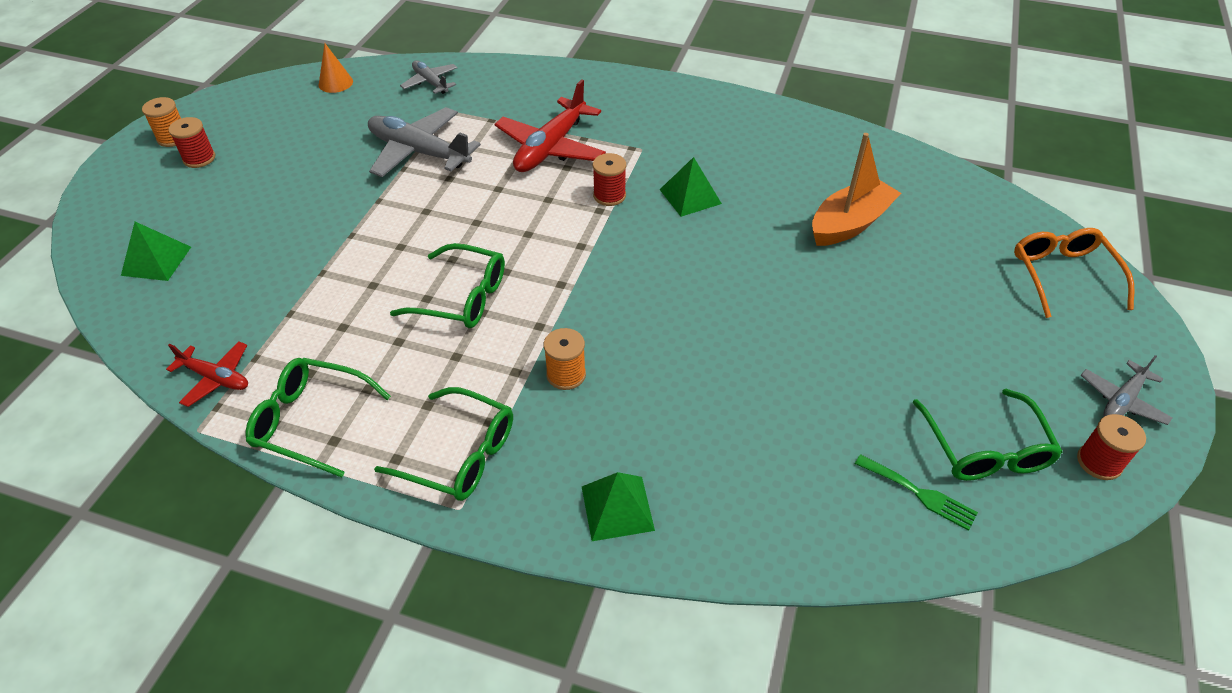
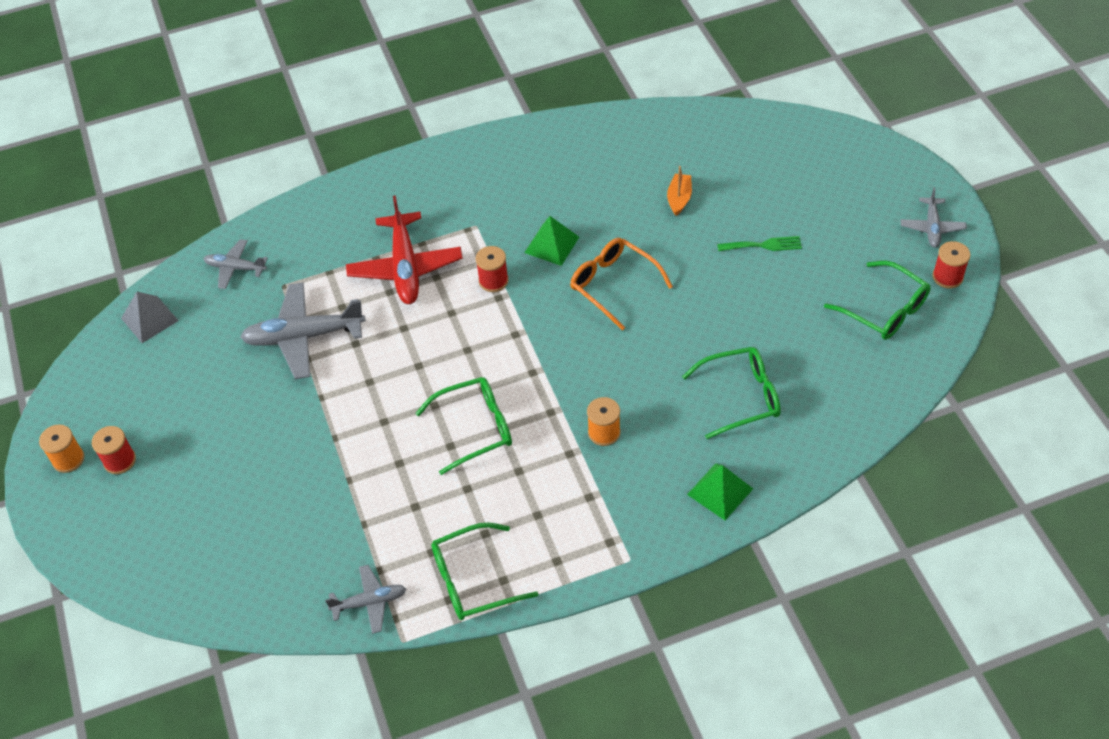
camera: 35 degrees left, 5 degrees up
green pyramid [121,222,191,281] -> none
red plane [166,341,248,407] -> grey plane [325,565,406,634]
orange cone [319,43,353,93] -> grey pyramid [121,292,179,343]
green glasses [374,387,513,501] -> green glasses moved to [682,347,781,439]
orange boat [812,133,901,246] -> orange boat [667,166,692,216], size x0.55
green fork [855,454,978,531] -> green fork moved to [717,236,802,251]
orange glasses [1014,228,1134,318] -> orange glasses moved to [570,238,673,330]

